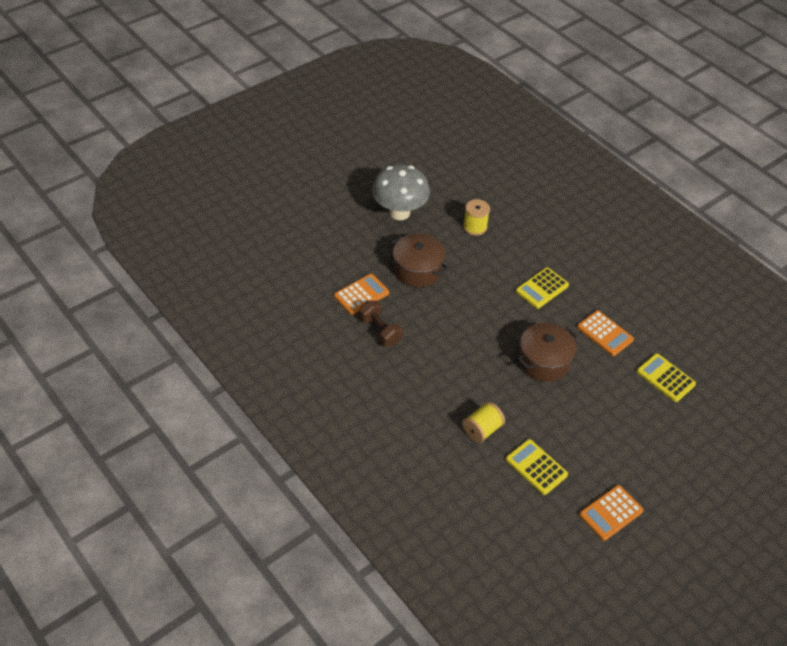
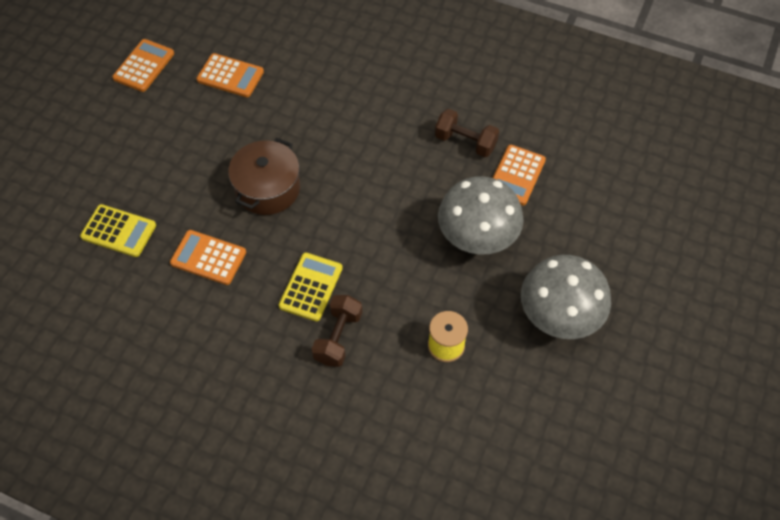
camera: 155 degrees right, 10 degrees up
brown pot [391,233,448,287] -> grey mushroom [438,176,524,255]
yellow spool [462,402,505,443] -> none
yellow calculator [506,439,568,495] -> orange calculator [197,53,264,97]
none -> brown dumbbell [312,295,362,367]

